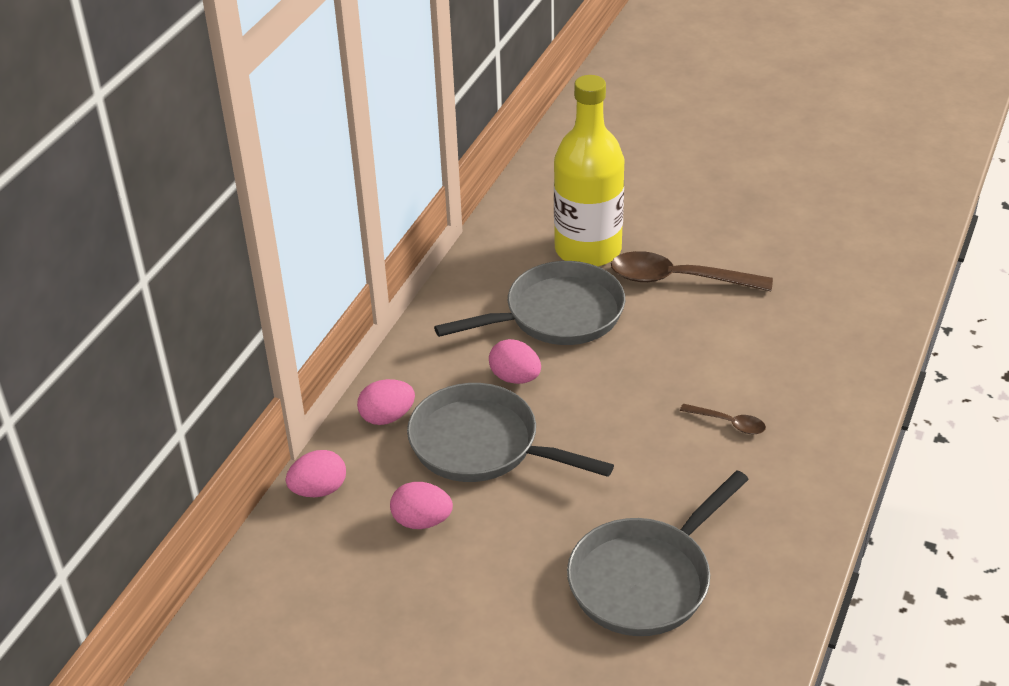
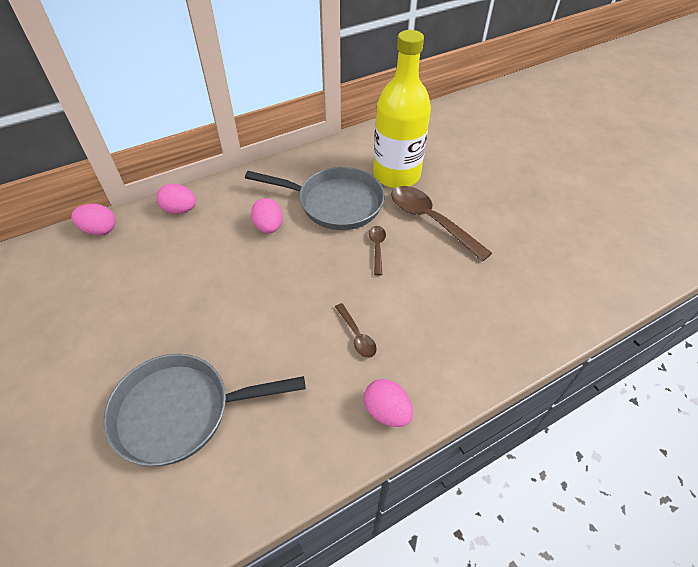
camera: 35 degrees right, 10 degrees up
pink egg [390,482,453,529] -> pink egg moved to [364,379,413,427]
grey pan [407,383,614,482] -> none
none -> brown spoon [368,226,386,276]

